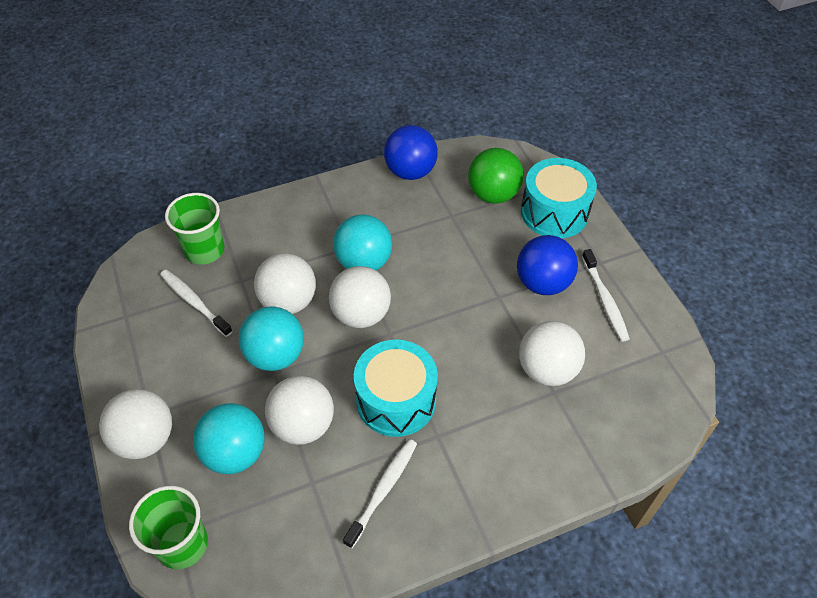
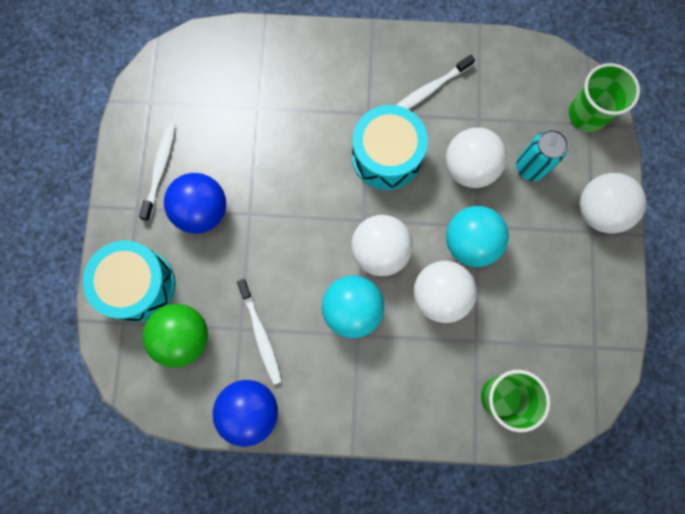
camera: 155 degrees left, 25 degrees up
white toothbrush [160,270,232,337] -> white toothbrush moved to [237,279,282,385]
turquoise ball [193,403,265,474] -> turquoise can [516,129,568,181]
white ball [519,321,585,386] -> none

